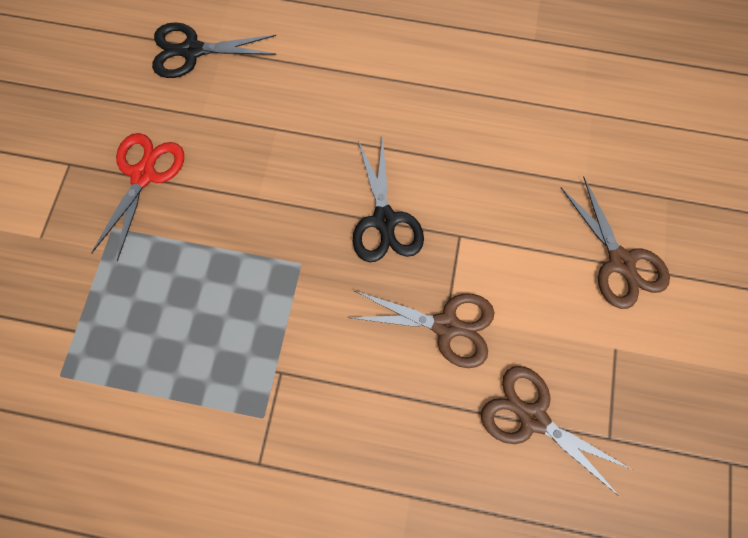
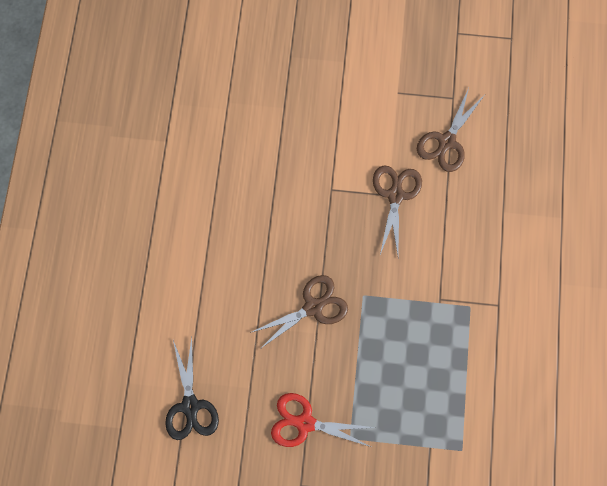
camera: 95 degrees left, 0 degrees up
black scissors [353,136,424,262] -> none
brown scissors [561,177,670,309] -> brown scissors moved to [250,275,348,349]

